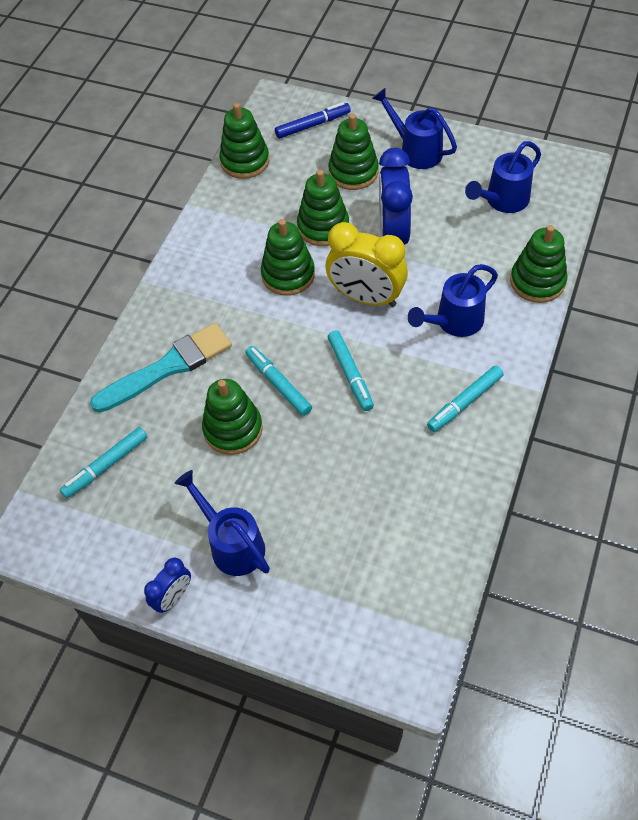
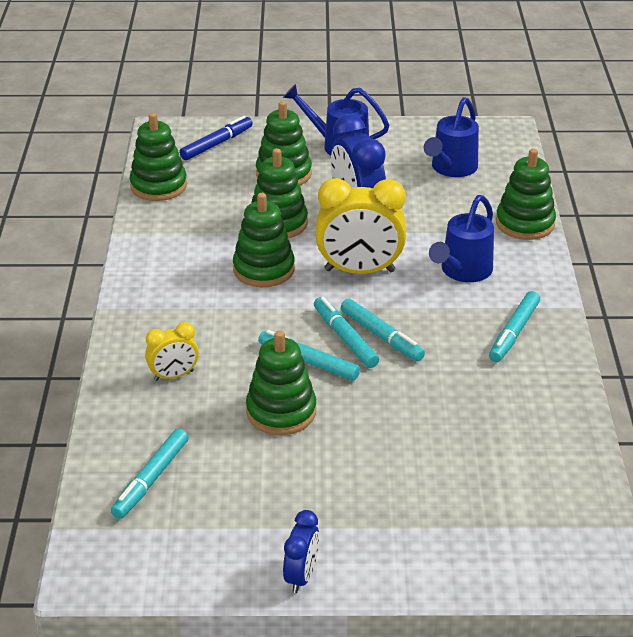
camera: 25 degrees left, 20 degrees down
turquoise brush [90,323,232,413] -> yellow clock [145,322,199,381]
blue watering can [175,470,270,576] -> none
none -> turquoise marker [314,297,379,368]

